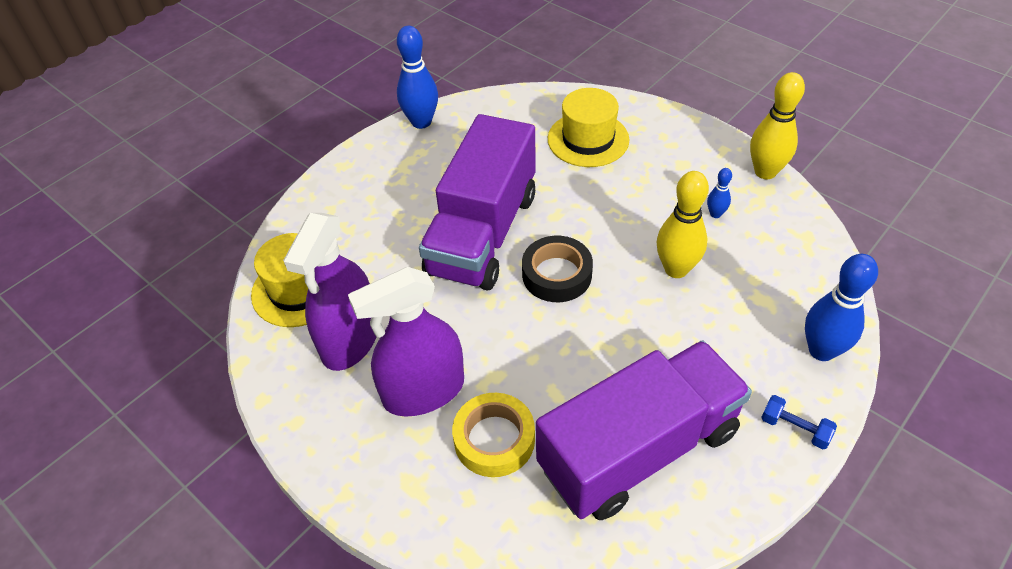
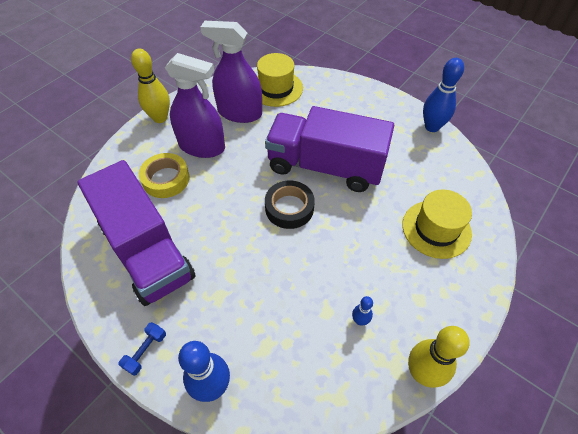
camera: 85 degrees right, 5 degrees up
purple spray bottle [348,267,464,417] -> purple spray bottle turned 135 degrees clockwise [165,53,225,158]
yellow bowling pin [657,171,709,278] -> yellow bowling pin moved to [131,49,170,123]

